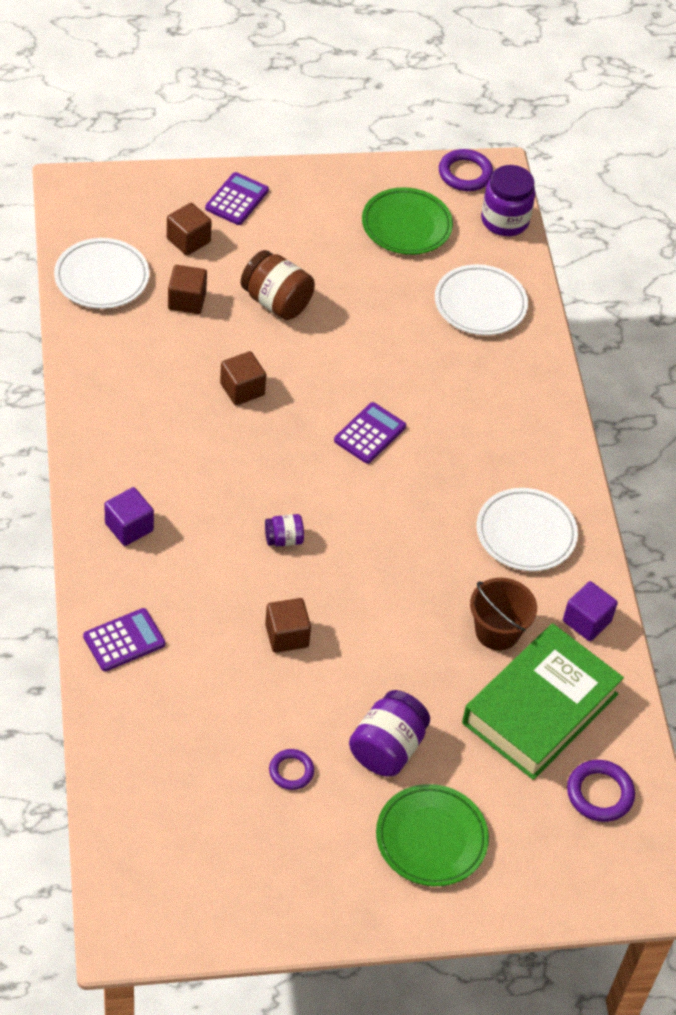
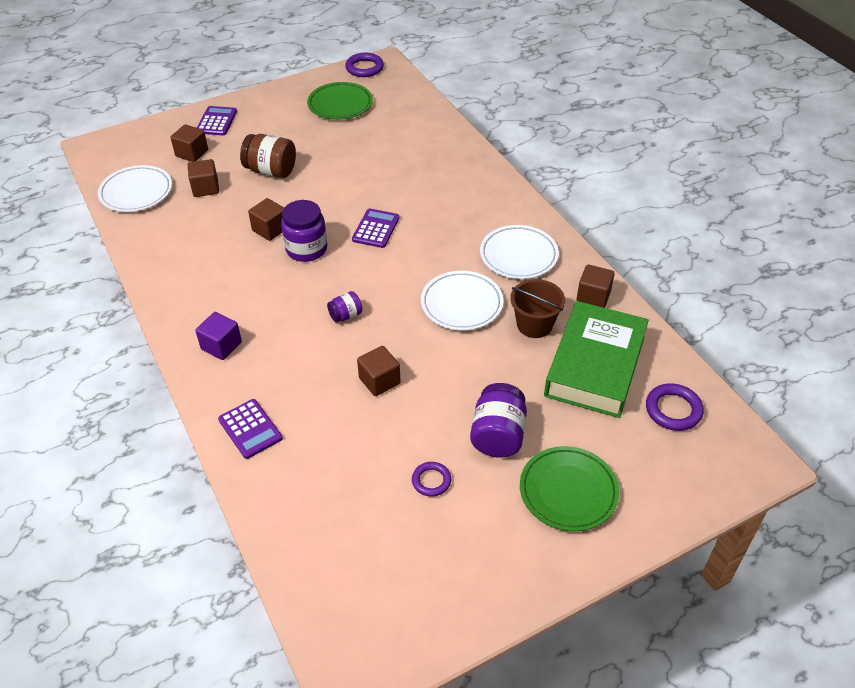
camera: 15 degrees left, 5 degrees down
purple calculator [83,608,165,671] -> purple calculator turned 105 degrees clockwise [218,399,283,459]
white plate [435,264,528,335] -> white plate moved to [421,271,503,330]
purple jar [481,165,535,236] -> purple jar moved to [281,200,327,262]
purple cube [563,581,618,641] -> brown cube [576,265,614,308]

